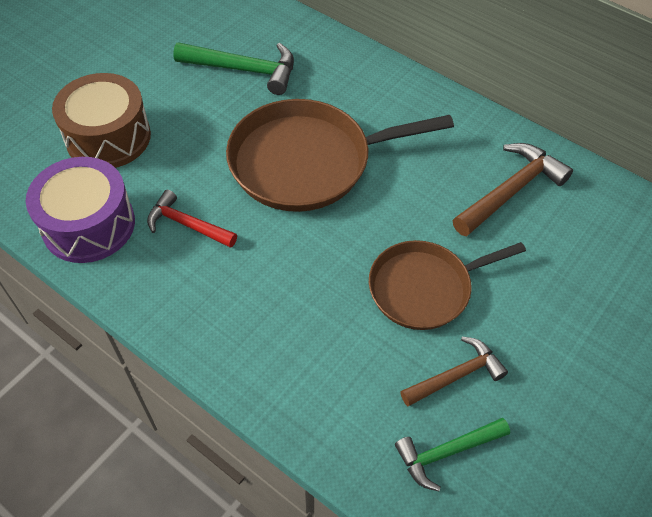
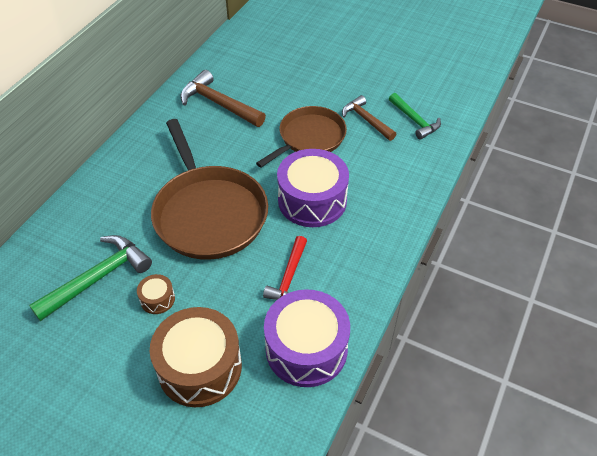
camera: 100 degrees left, 5 degrees down
green hammer [173,42,294,95] -> green hammer turned 45 degrees clockwise [29,235,152,321]
brown pan [369,240,526,330] -> brown pan turned 105 degrees counterclockwise [256,106,347,168]
none -> brown drum [137,274,175,314]
none -> purple drum [277,149,349,227]

